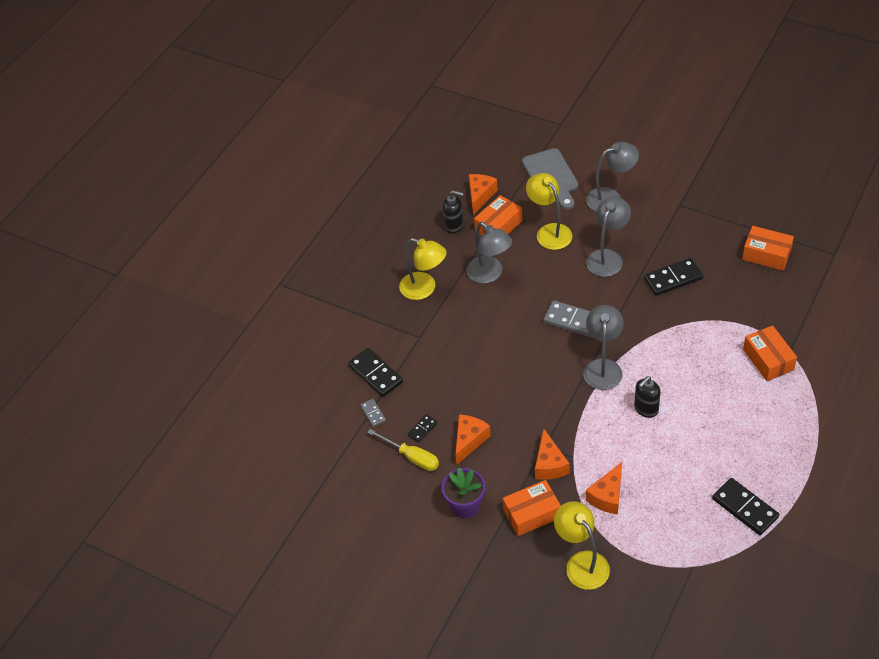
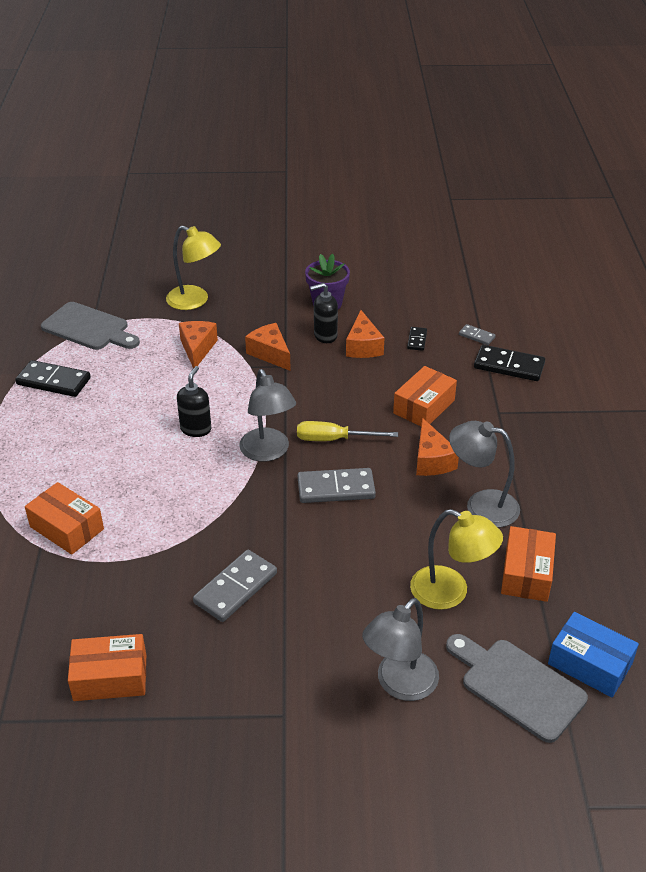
camera: 145 degrees right, 10 degrees down
yellow screwdriver [367,429,439,471] -> yellow screwdriver moved to [297,421,398,441]
yellow lamp [399,238,447,300] -> none
black soap dispenser [443,190,463,234] -> black soap dispenser moved to [310,283,338,343]
orange cheese [469,174,498,215] -> orange cheese moved to [416,418,459,476]
orange box [503,480,561,536] -> orange box moved to [393,366,457,426]
grey lamp [586,197,631,277] -> none
black domino [644,258,703,296] -> grey domino [193,550,277,622]
none -> grey cutting board [41,302,140,350]
none -> blue box [548,612,639,697]

